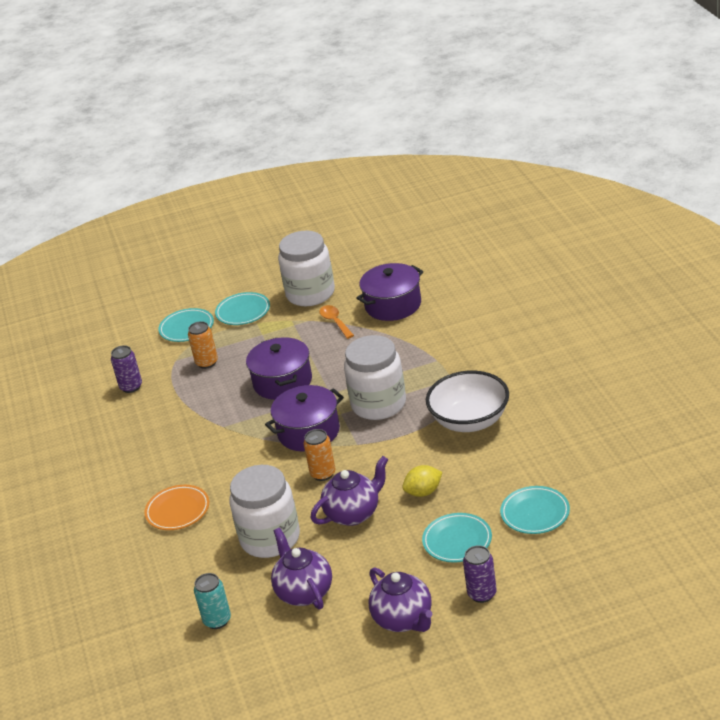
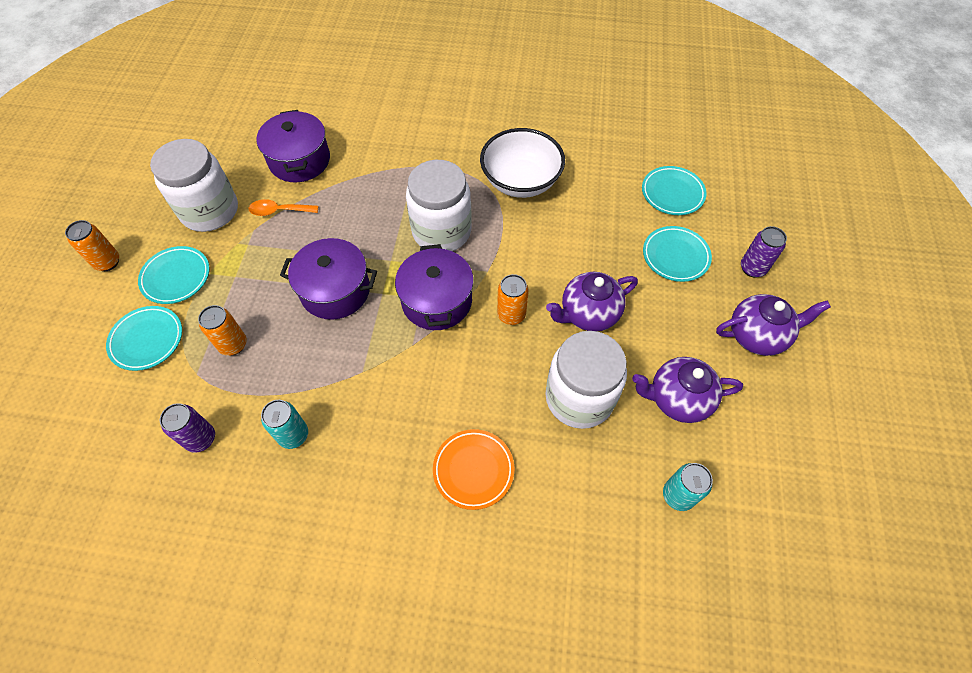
camera: 70 degrees left, 25 degrees up
purple teapot [311,456,388,526] -> purple teapot turned 105 degrees counterclockwise [546,272,638,331]
yellow lemon [402,465,442,497] -> none
none -> orange can [65,220,119,271]
none -> turquoise can [261,400,308,449]

